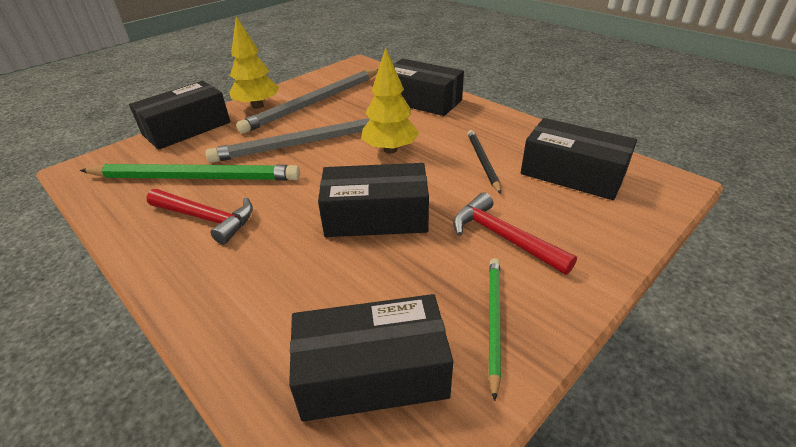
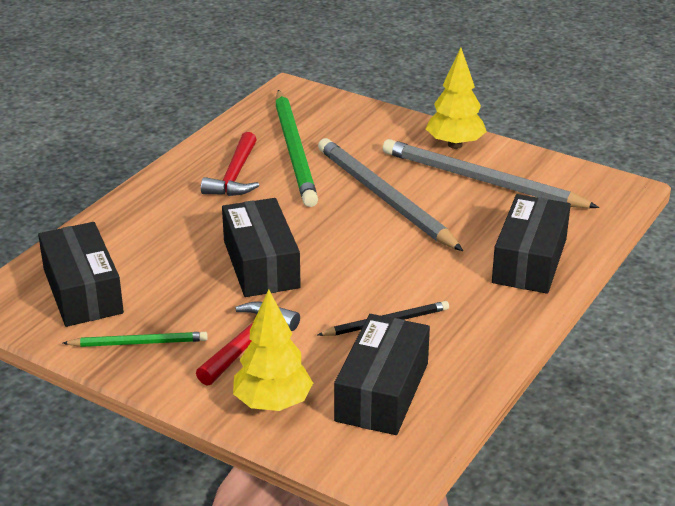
camera: 75 degrees right, 5 degrees down
black box [129,81,230,150] -> none
yellow tree [361,47,419,154] -> yellow tree moved to [233,289,313,411]

